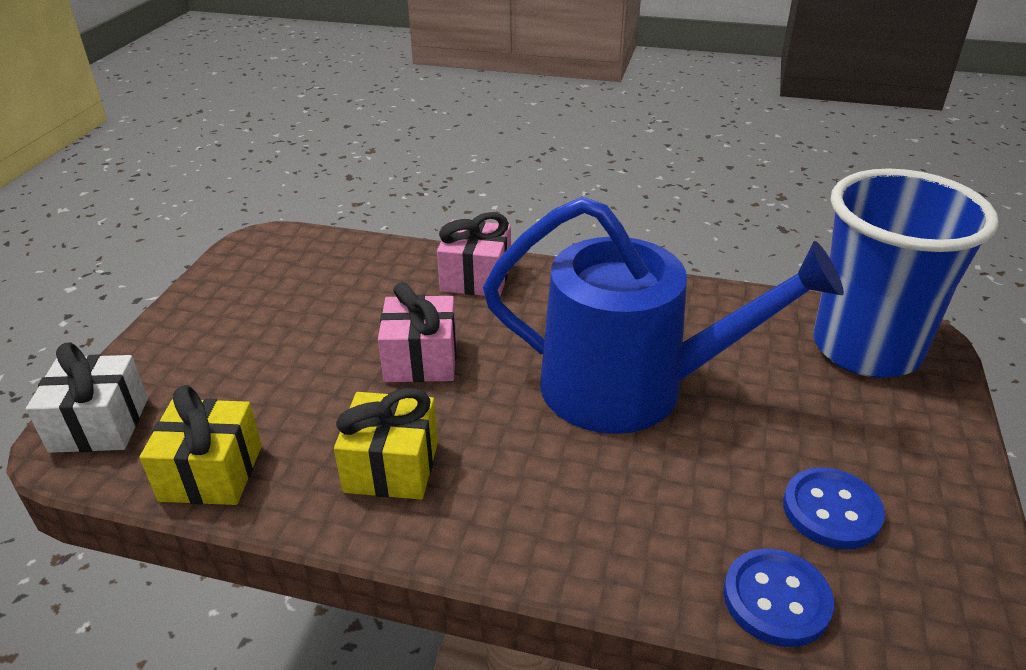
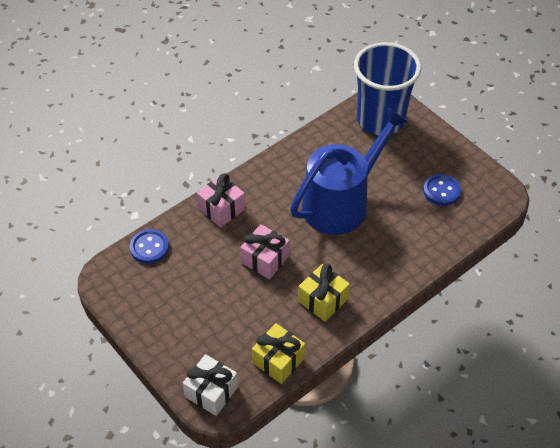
camera: 55 degrees left, 15 degrees up
blue button [724,549,834,647] -> blue button moved to [130,229,169,264]

